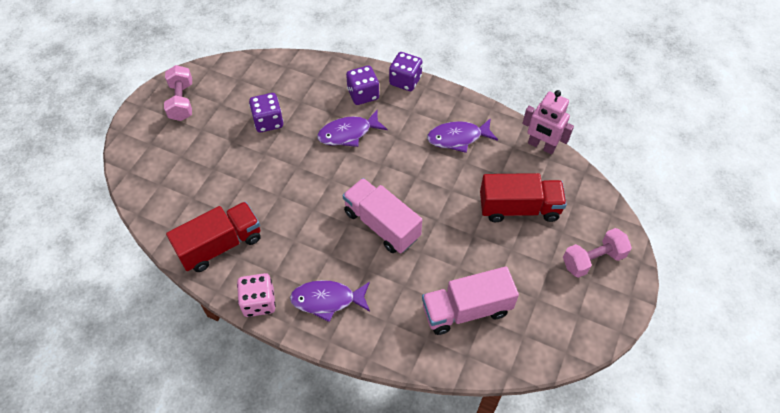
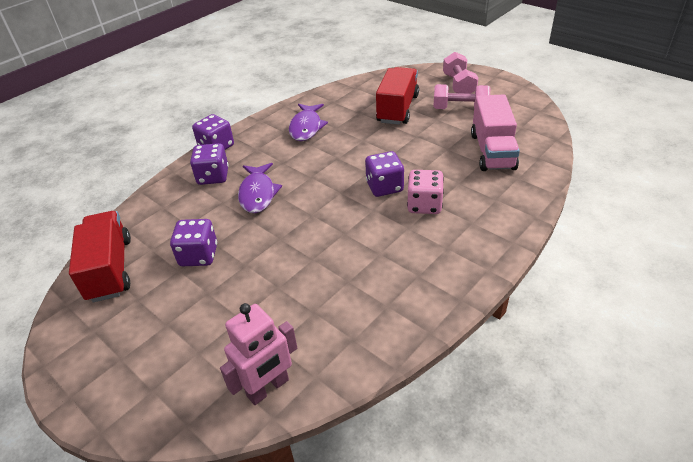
camera: 70 degrees left, 15 degrees down
pink dumbbell [164,65,192,121] -> pink dumbbell moved to [433,84,490,109]
red truck [166,202,261,272] -> red truck moved to [69,211,131,303]
pink dice [237,273,276,317] -> pink dice moved to [407,170,444,214]
purple fish [290,280,370,322] -> none
pink truck [343,178,422,253] -> purple dice [365,151,404,197]
pink robot [522,90,574,154] -> pink robot moved to [220,303,297,405]

